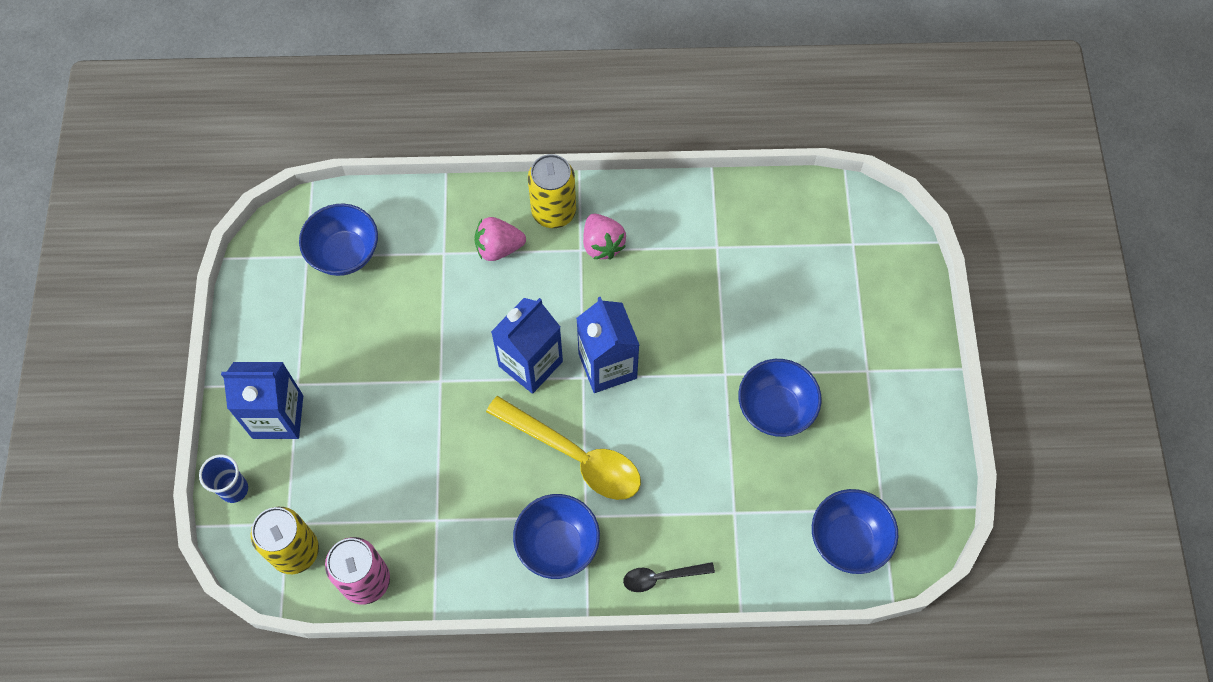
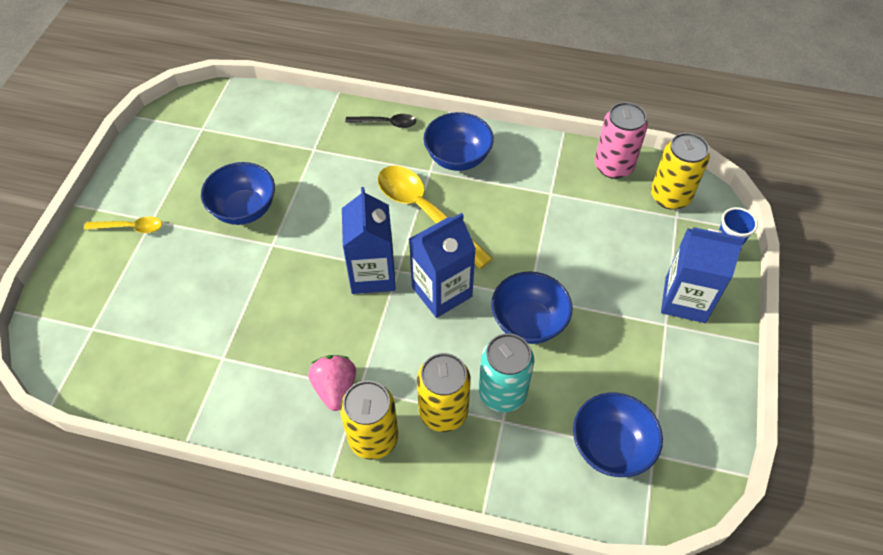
camera: 165 degrees left, 10 degrees down
pink strawberry [474,217,526,261] -> yellow can [417,353,471,432]
blue bowl [812,489,898,574] -> blue bowl moved to [491,271,572,344]
none -> yellow spoon [84,216,162,233]
none -> turquoise can [479,333,534,412]

